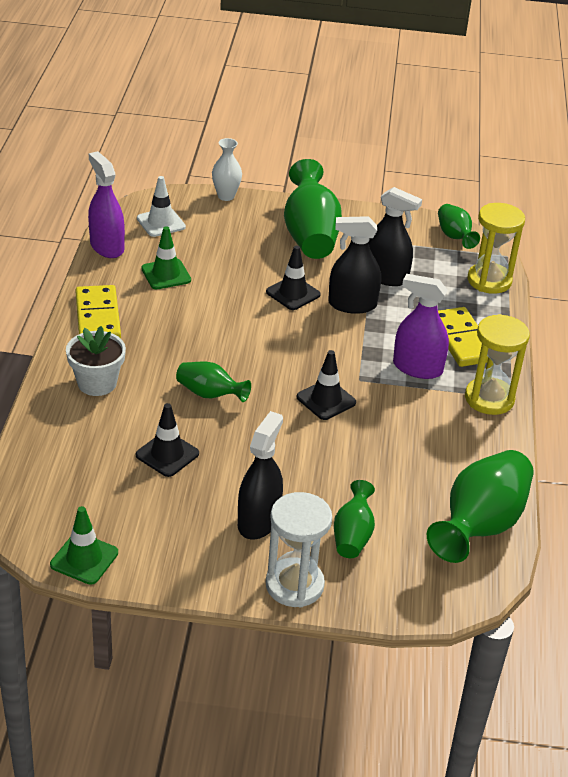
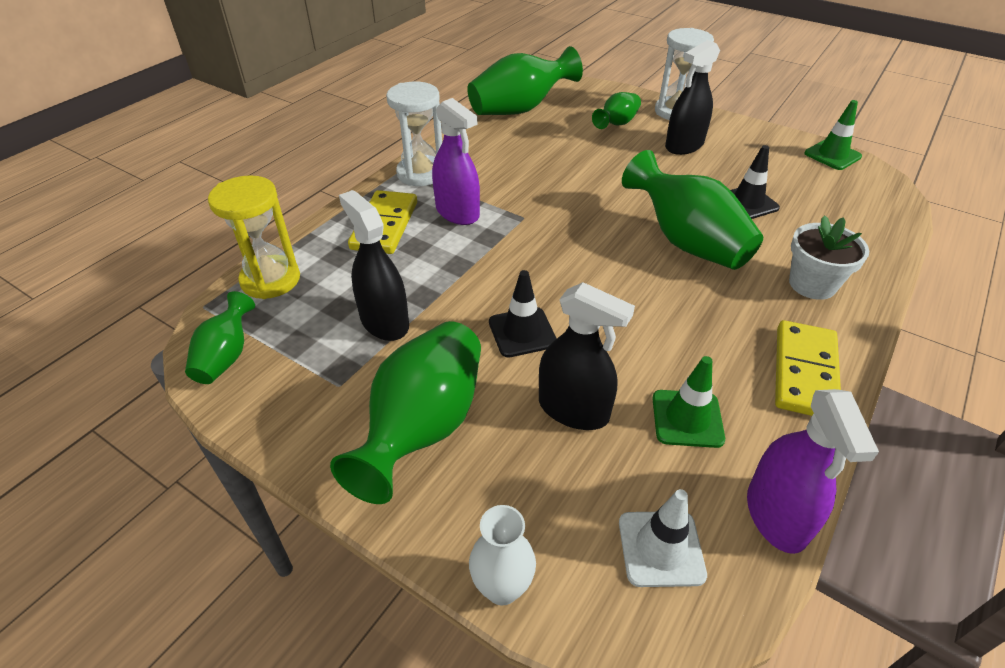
camera: 150 degrees left, 5 degrees up
green vase [176,362,251,402] -> green vase [622,150,763,270], size x1.83
black traffic cone [297,350,356,420] -> none
black spray bottle [328,216,381,314] -> black spray bottle moved to [539,282,635,430]
yellow hourglass [465,314,530,415] -> white hourglass [386,82,442,186]

